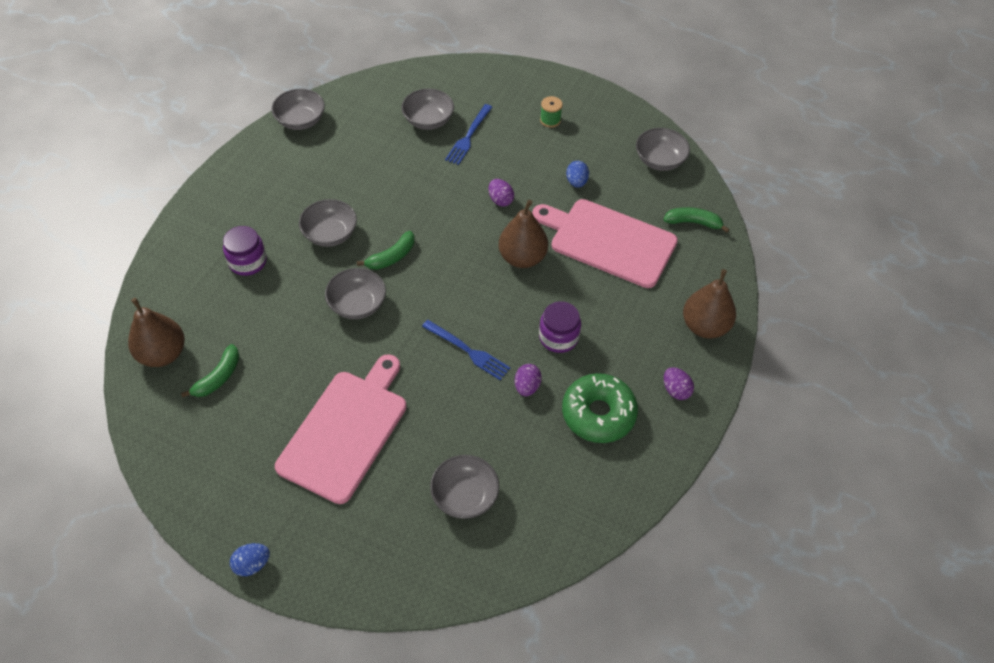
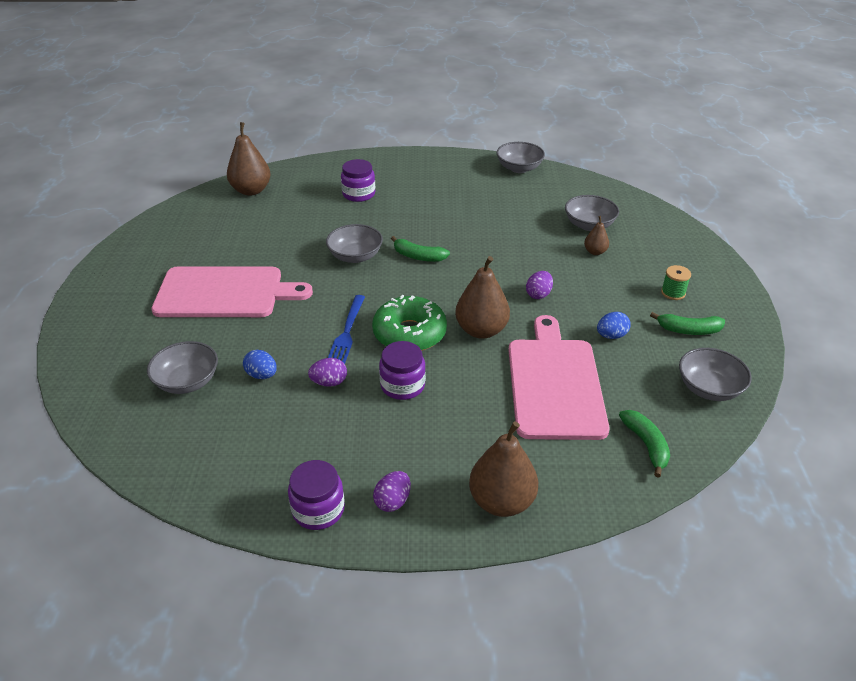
camera: 65 degrees right, 15 degrees down
green banana [181,344,239,397] -> green banana moved to [650,312,725,335]
blue egg [230,543,270,576] -> blue egg moved to [243,350,277,379]
grey bowl [299,199,357,247] -> none
blue fork [445,104,492,165] -> brown pear [584,216,609,255]
green donut [562,373,638,443] -> green donut moved to [372,295,447,351]
none -> purple jar [288,460,345,530]

